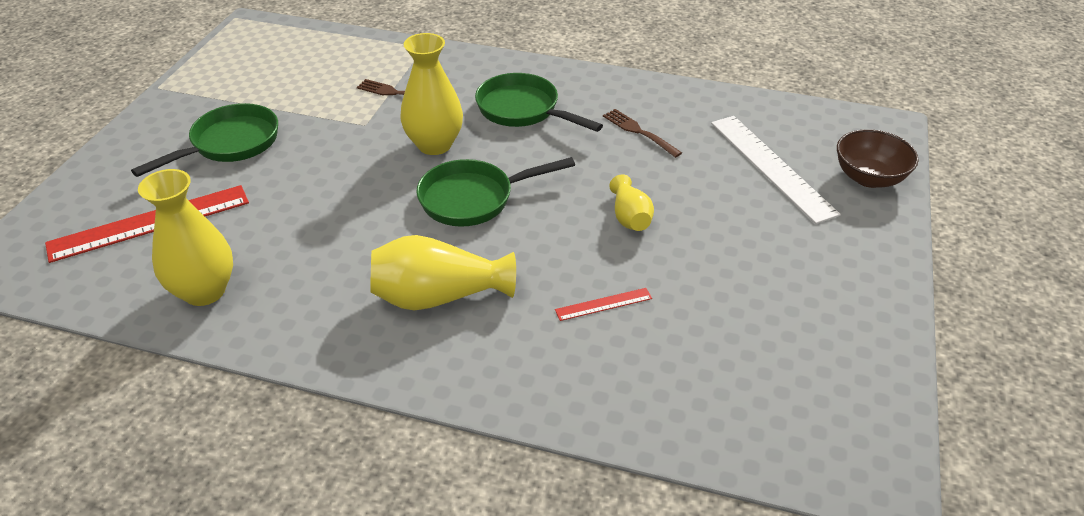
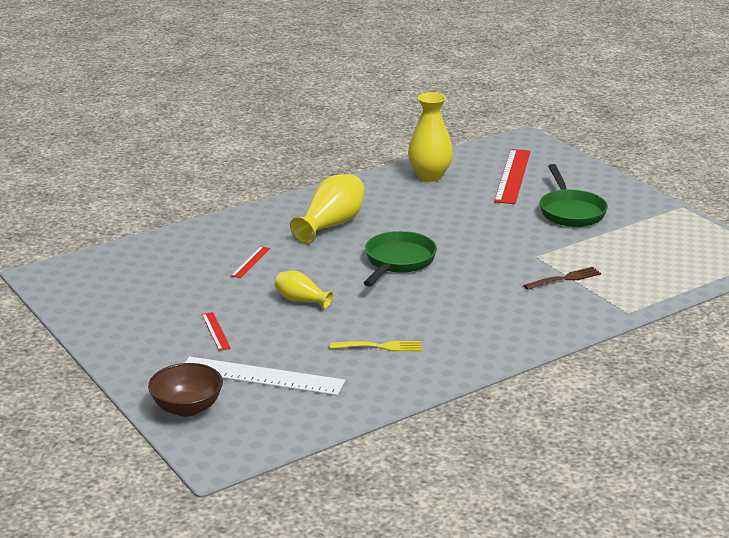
camera: 130 degrees right, 15 degrees down
yellow vase [400,33,463,155] -> none
green pan [475,73,603,132] -> none
brown fork [603,109,682,158] -> yellow fork [330,341,422,351]
none -> red ruler [202,312,231,351]

